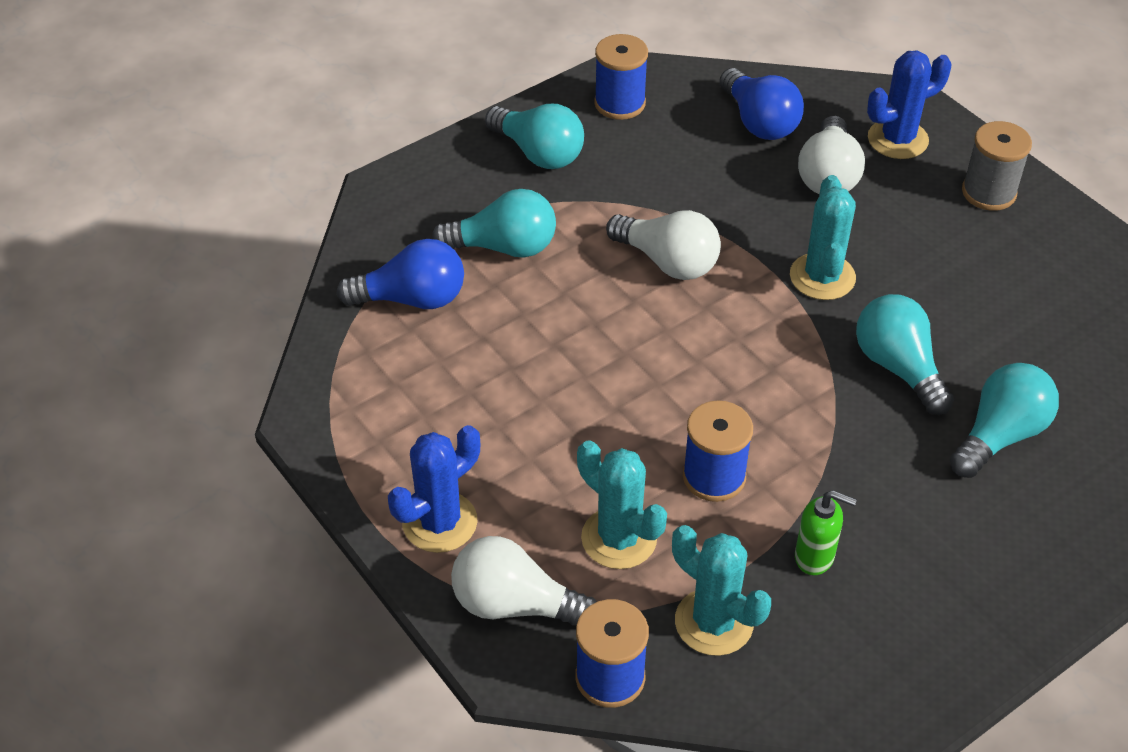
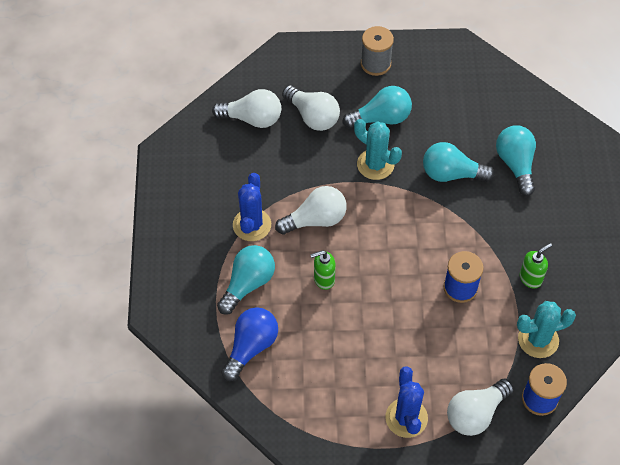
camera: 55 degrees left, 10 degrees up
turquoise light bulb [485,104,584,169] -> turquoise light bulb moved to [343,86,412,128]
turquoise cactus [577,440,667,569] -> none
blue spool [594,34,648,120] -> none
blue light bulb [719,68,804,140] -> white light bulb [212,89,281,128]
blue cactus [867,50,951,159] -> blue cactus moved to [233,173,271,241]
none -> green soap dispenser [310,250,335,290]

